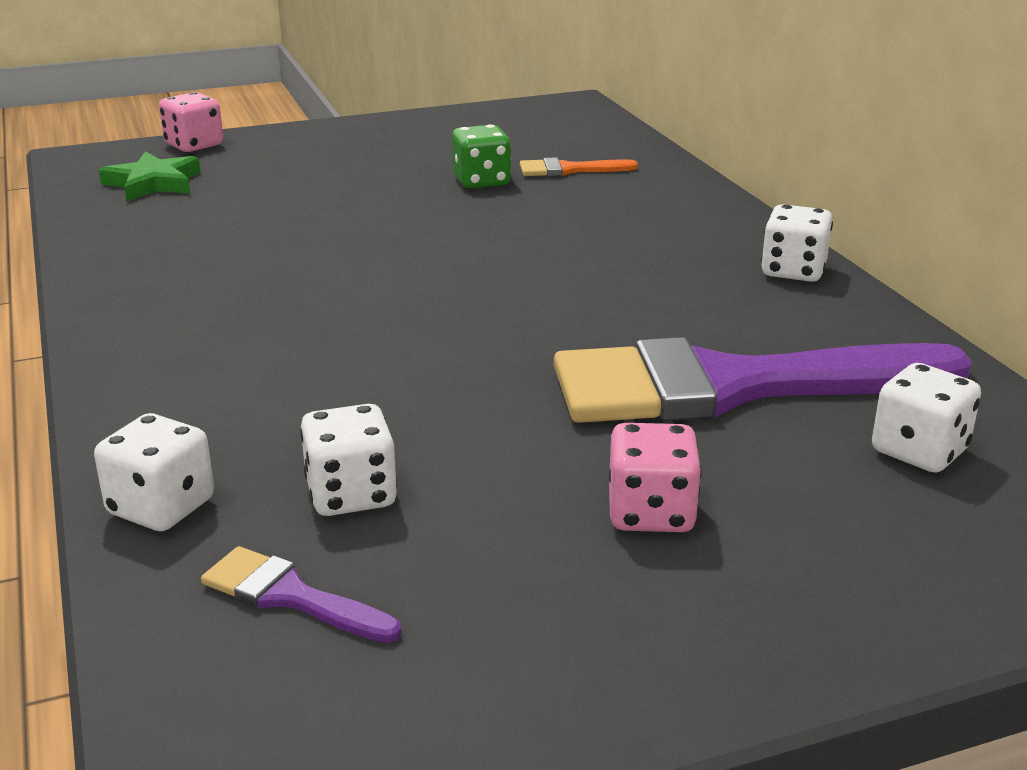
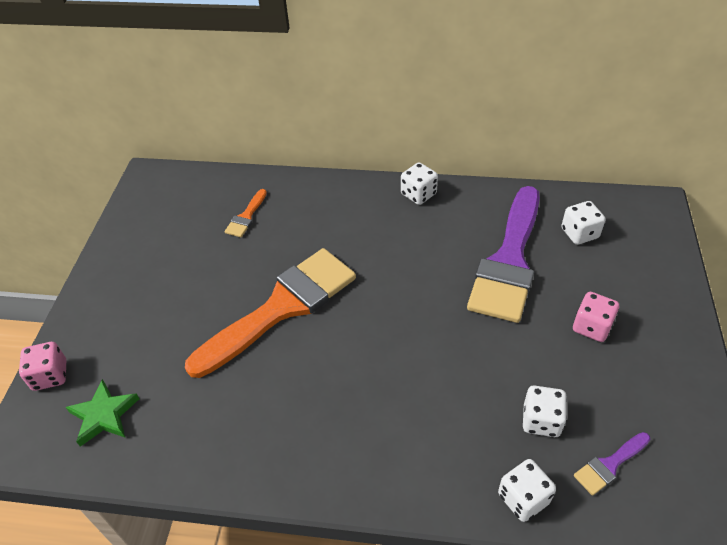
camera: 60 degrees left, 20 degrees up
green dice [452,125,511,188] -> none
none -> orange brush [185,248,356,378]

